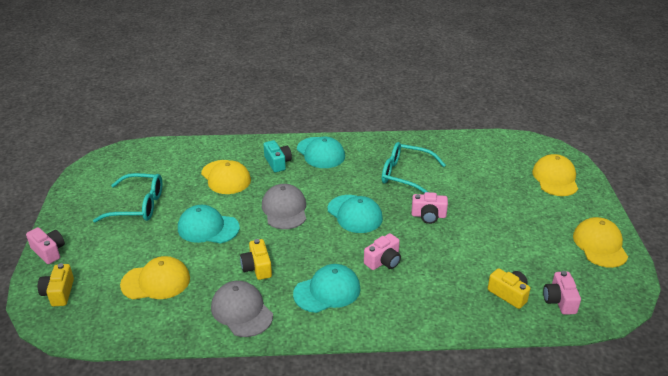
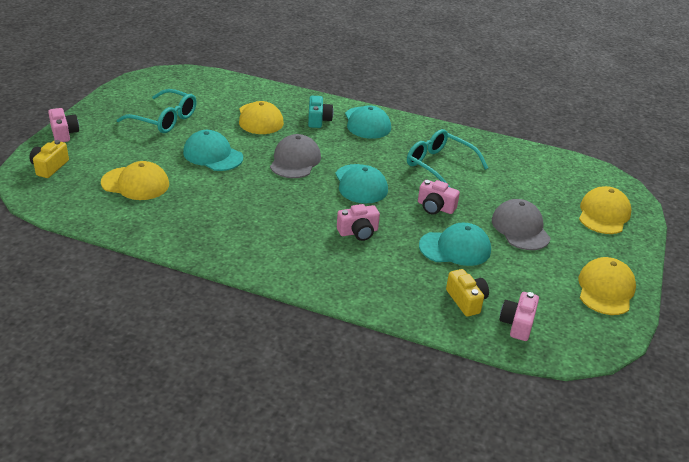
camera: 20 degrees right, 0 degrees up
grey cap [211,281,273,337] -> grey cap moved to [492,199,551,250]
yellow camera [240,239,272,280] -> none
turquoise cap [293,264,361,313] -> turquoise cap moved to [419,223,491,266]

